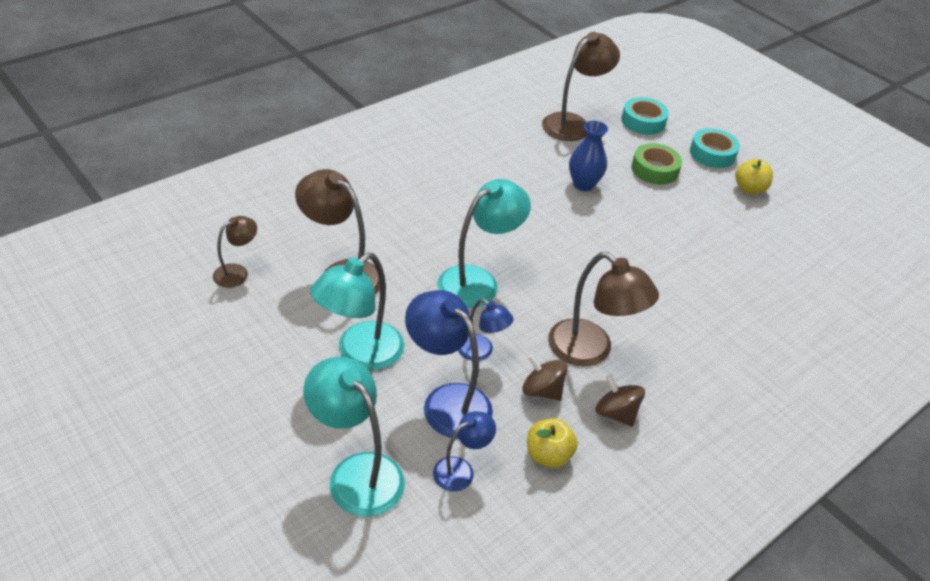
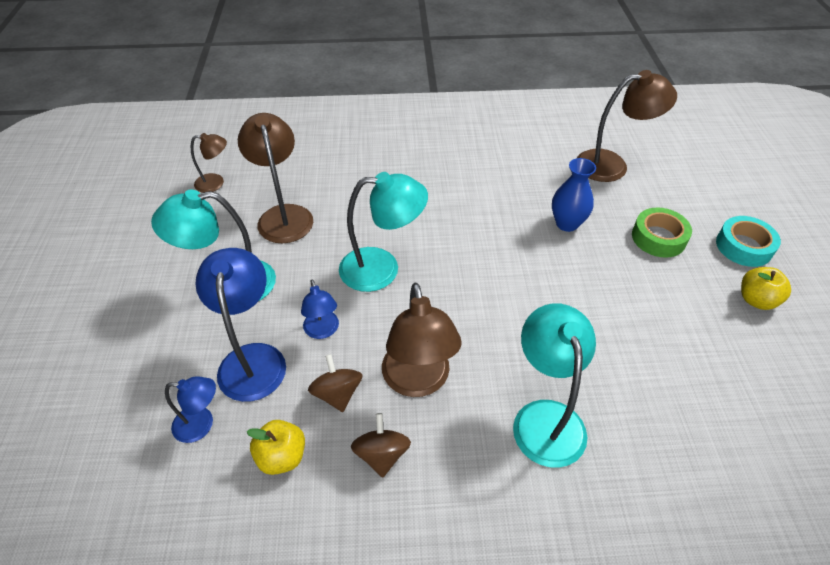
camera: 40 degrees right, 5 degrees up
turquoise lamp [303,357,405,517] -> turquoise lamp moved to [513,303,596,468]
turquoise tape [621,97,669,135] -> none

